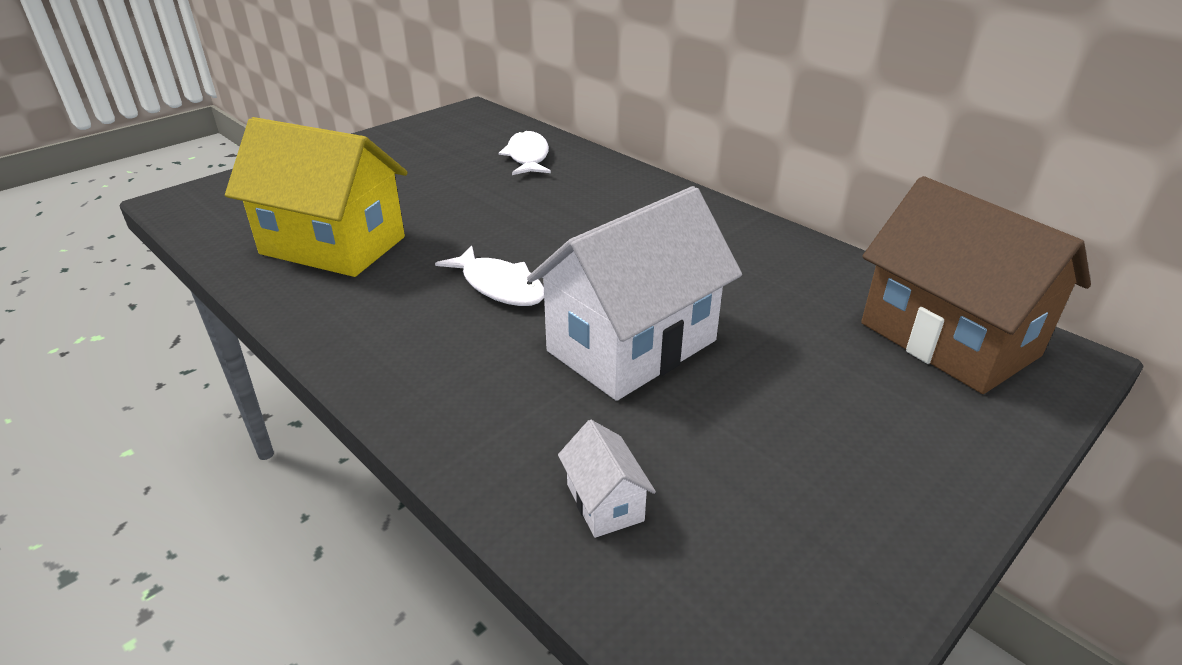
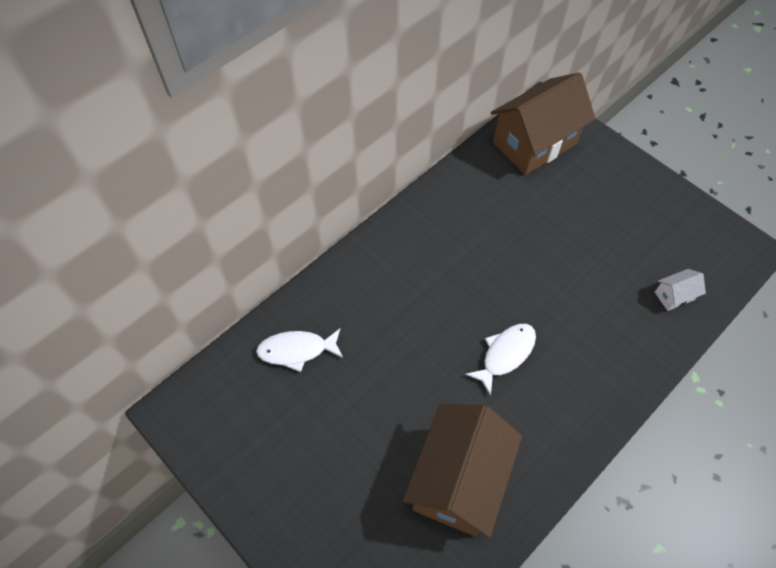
camera: 90 degrees left, 25 degrees up
yellow house [225,117,407,277] -> brown house [403,404,522,538]
white house [527,186,742,401] -> none

